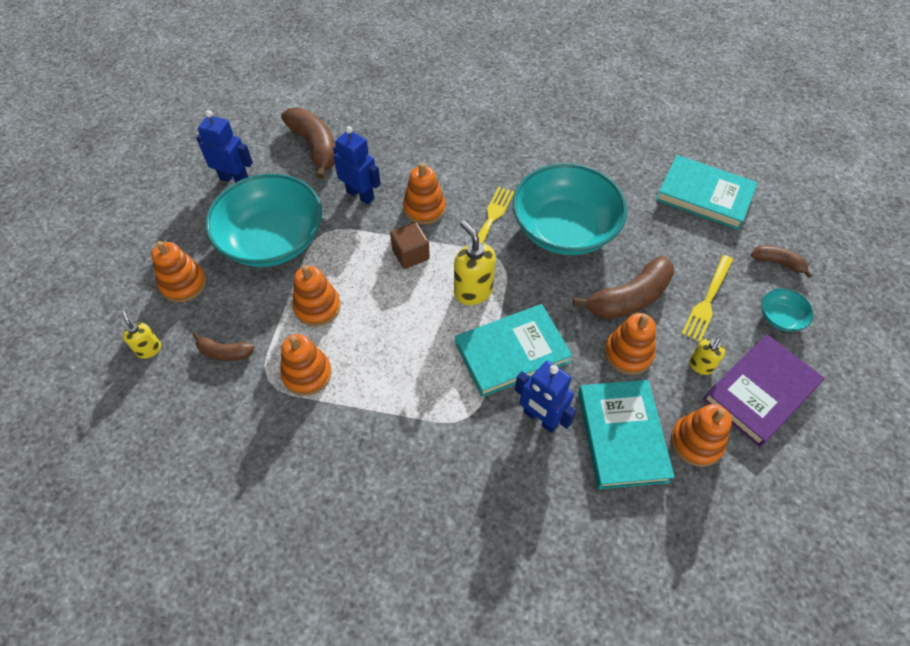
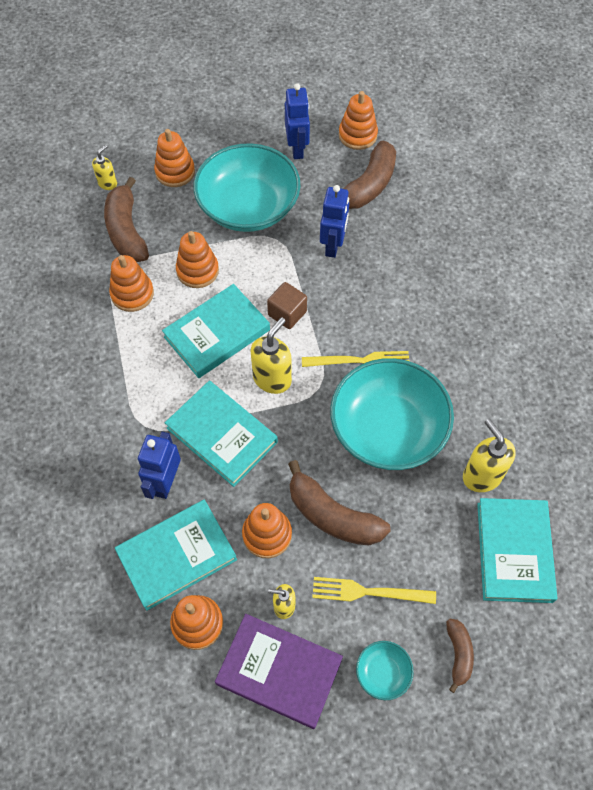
camera: 65 degrees right, 5 degrees up
brown banana [193,332,255,361] -> brown banana [104,177,149,262], size x1.84
orange stacking toy [403,163,445,224] -> orange stacking toy moved to [339,91,378,150]
none -> turquoise book [162,284,270,378]
none -> yellow soap dispenser [463,419,516,492]

